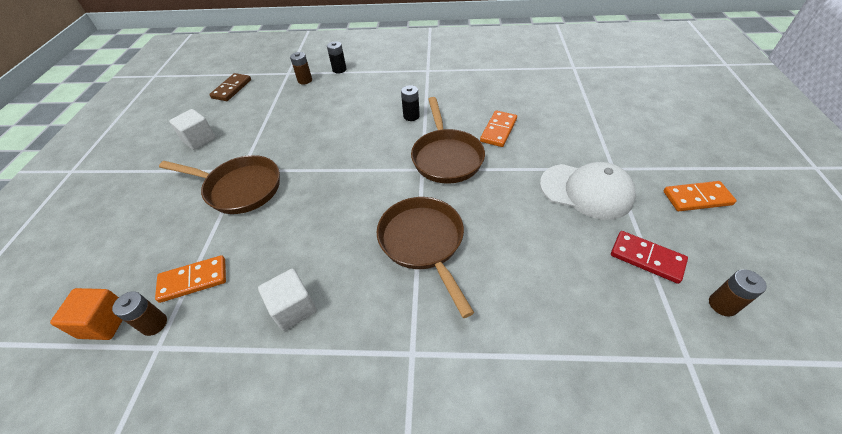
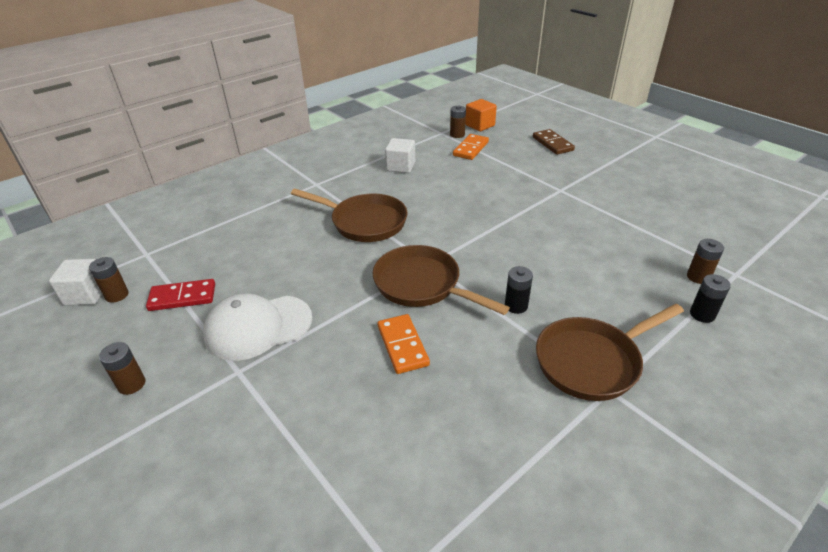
camera: 135 degrees right, 10 degrees down
brown pan [159,155,280,214] -> brown pan moved to [536,304,684,401]
white cube [169,109,216,150] -> white cube moved to [49,259,102,305]
brown domino [209,73,251,101] -> brown domino moved to [533,129,575,155]
orange domino [664,181,737,211] -> brown battery [99,342,145,395]

